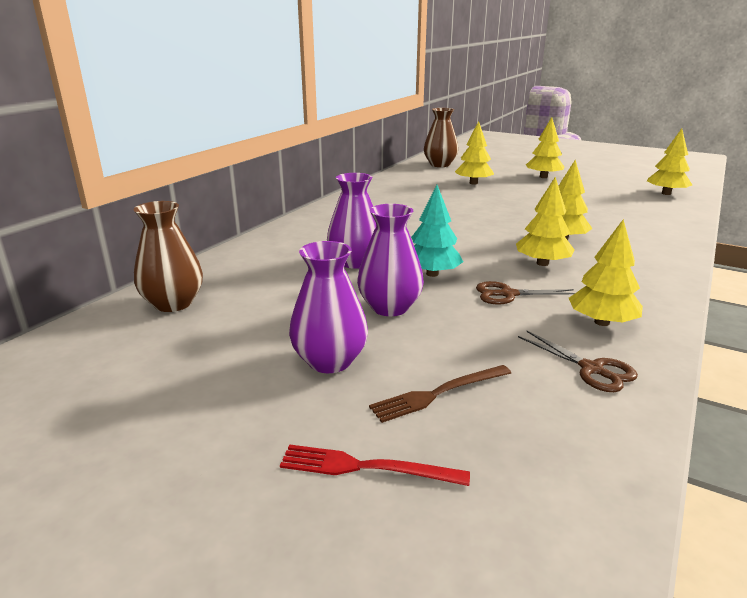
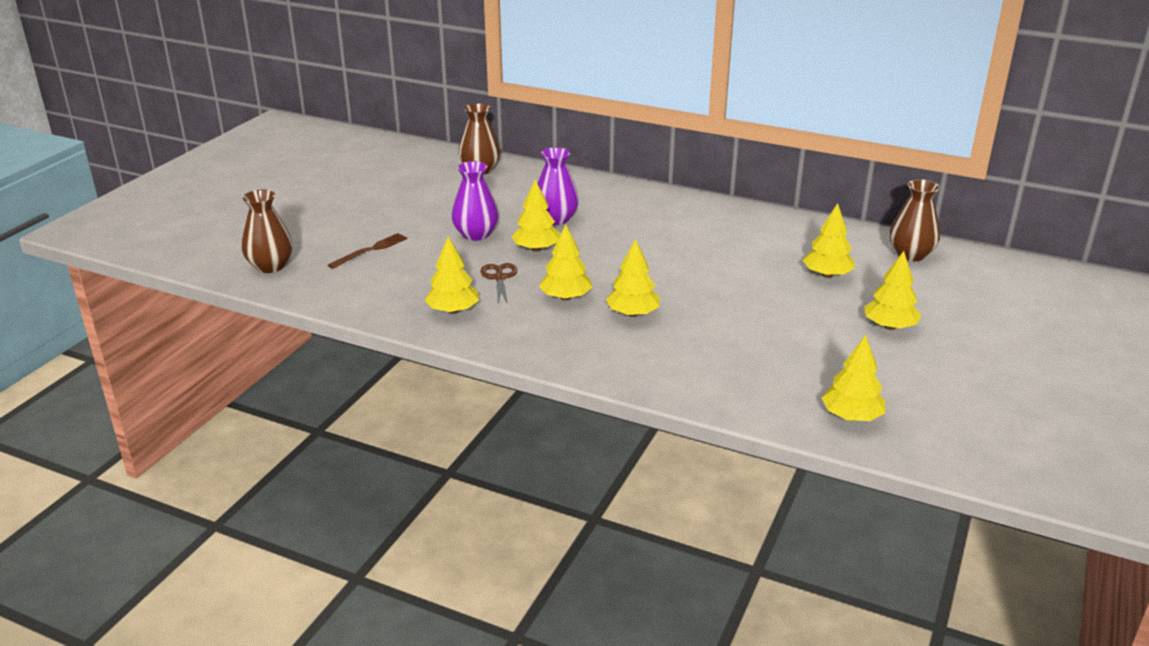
camera: 85 degrees right, 5 degrees up
red fork [280,444,470,486] -> none
purple vase [289,241,368,373] -> none
brown fork [369,365,511,423] -> brown fork turned 75 degrees clockwise [328,233,408,269]
turquoise tree [411,185,463,277] -> yellow tree [511,180,560,252]
brown scissors [518,331,638,392] -> none
none -> brown vase [242,190,293,273]

